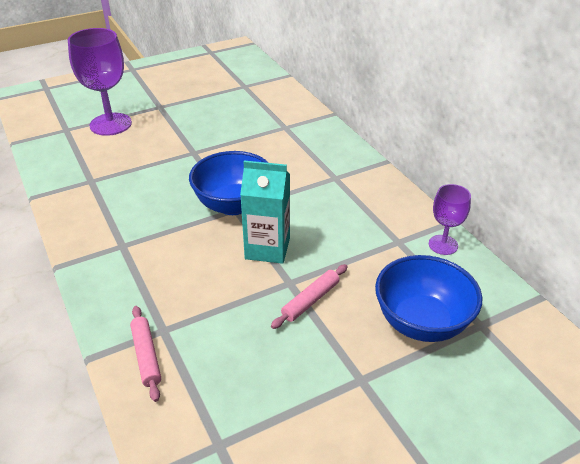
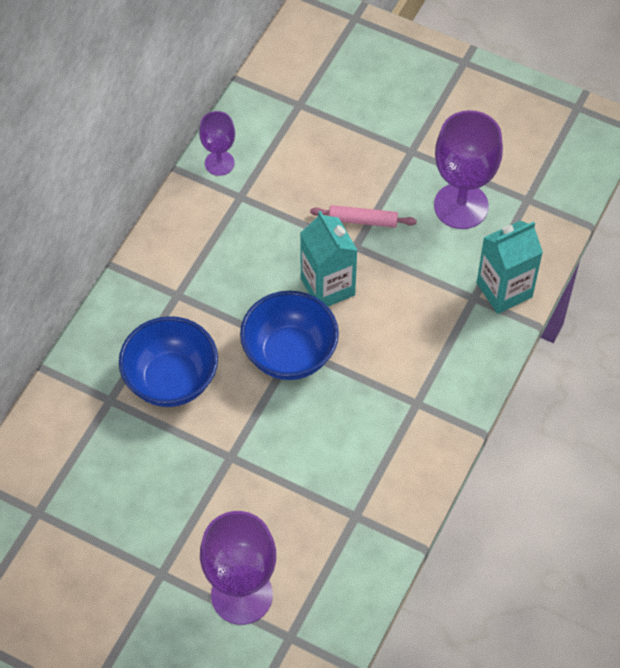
camera: 125 degrees left, 20 degrees up
pink rolling pin [130,306,161,402] -> turquoise carton [477,221,543,314]
blue bowl [375,255,482,342] -> blue bowl moved to [119,316,218,407]
none -> purple goblet [434,110,503,229]

